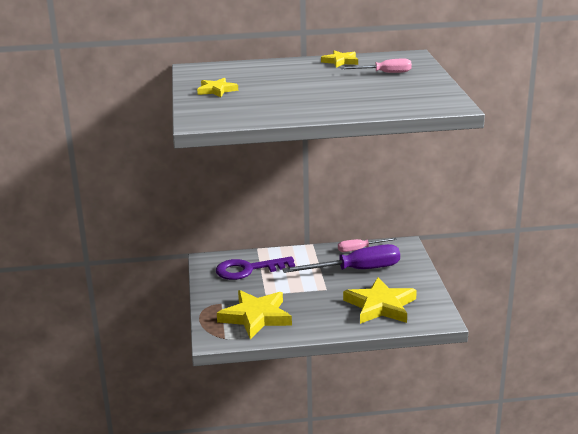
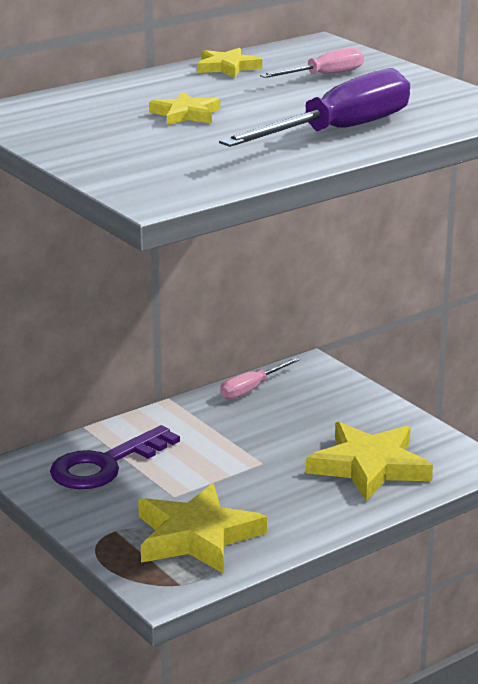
camera: 30 degrees left, 0 degrees up
yellow star [197,78,238,97] -> yellow star moved to [149,92,220,125]
purple screwdriver [282,244,400,273] -> purple screwdriver moved to [219,68,410,147]

